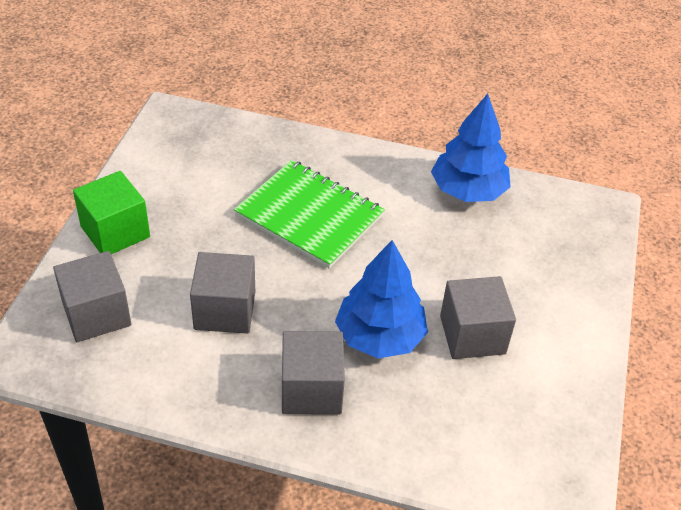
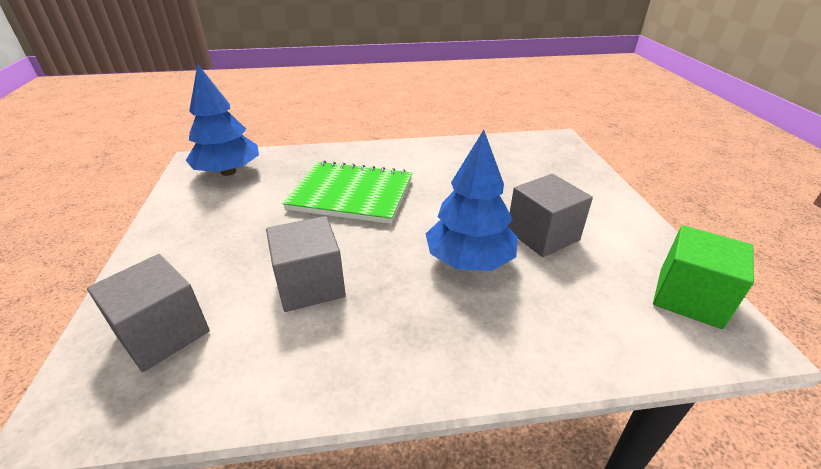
camera: 20 degrees left, 10 degrees down
green cube [73,171,150,254] -> green cube moved to [653,225,754,329]
grey cube [282,331,345,415] -> none
blue tree [431,94,511,202] -> blue tree moved to [185,64,259,176]

